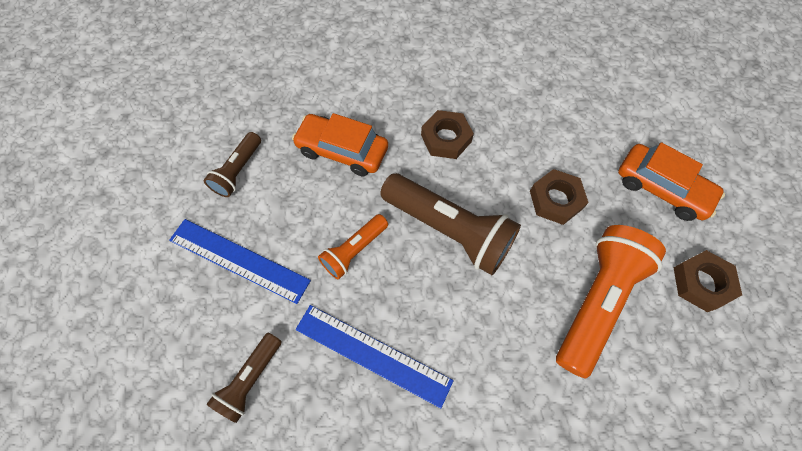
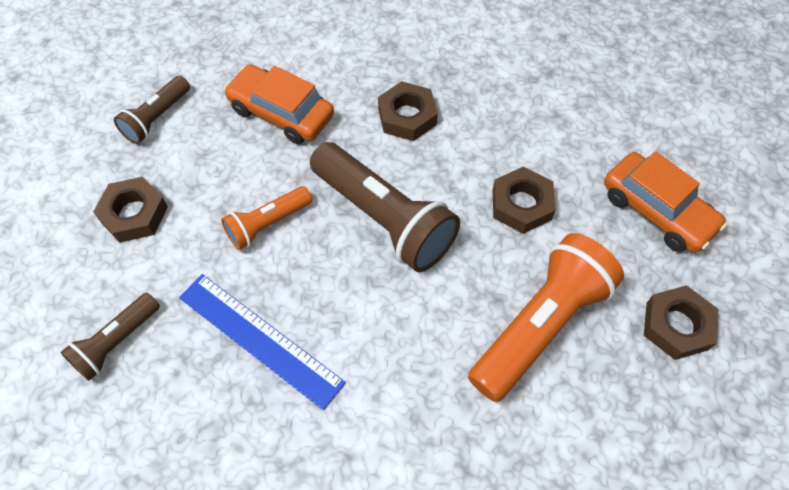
camera: 10 degrees right, 5 degrees down
blue ruler [169,219,311,304] -> brown nut [93,177,168,243]

